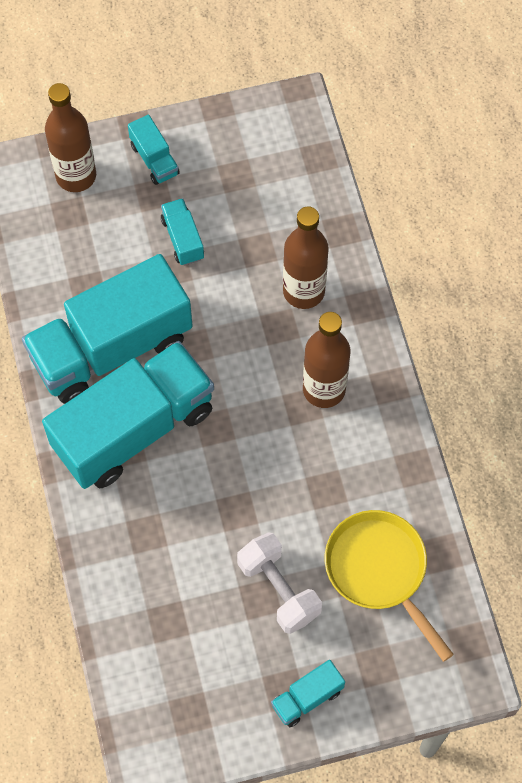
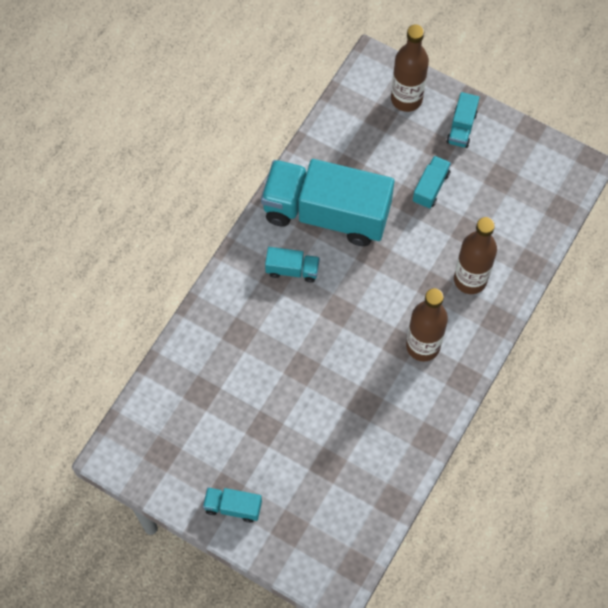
camera: 45 degrees right, 0 degrees up
turquoise truck [42,341,214,489] -> turquoise truck [265,247,320,283], size x0.42
white dumbbell [237,532,322,634] -> none
yellow pan [325,510,454,662] -> none

